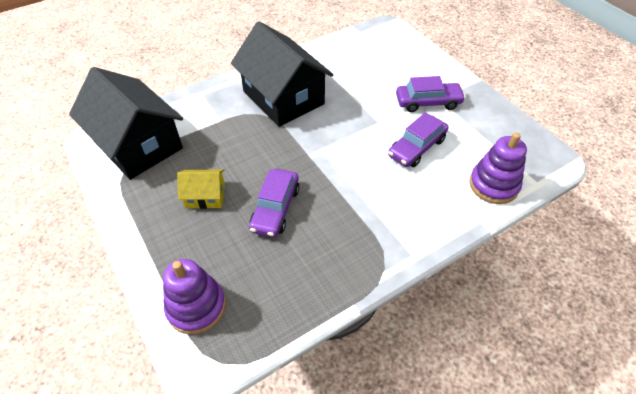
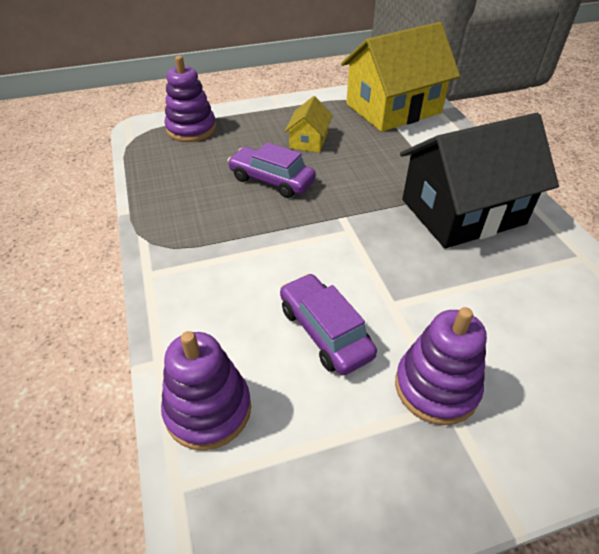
camera: 105 degrees right, 5 degrees down
black house [69,67,183,180] -> yellow house [341,22,460,132]
purple car [396,76,466,112] -> purple stacking toy [395,307,487,425]

